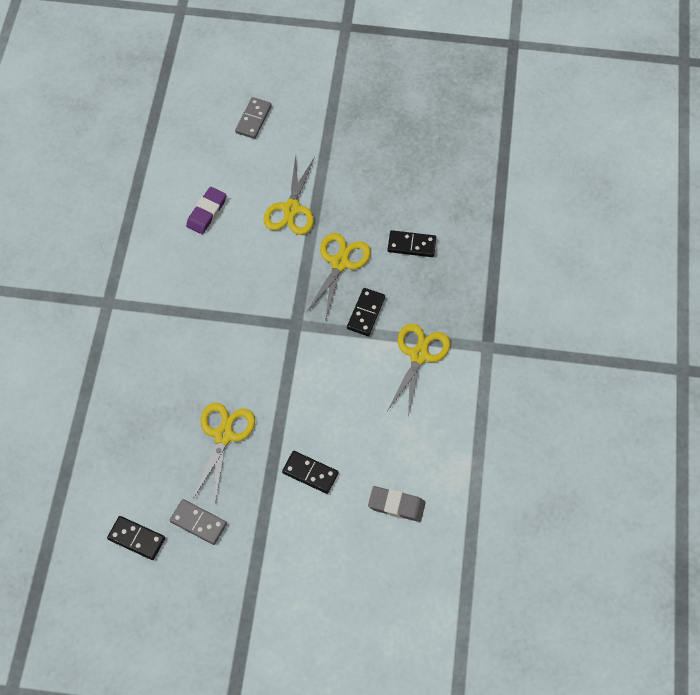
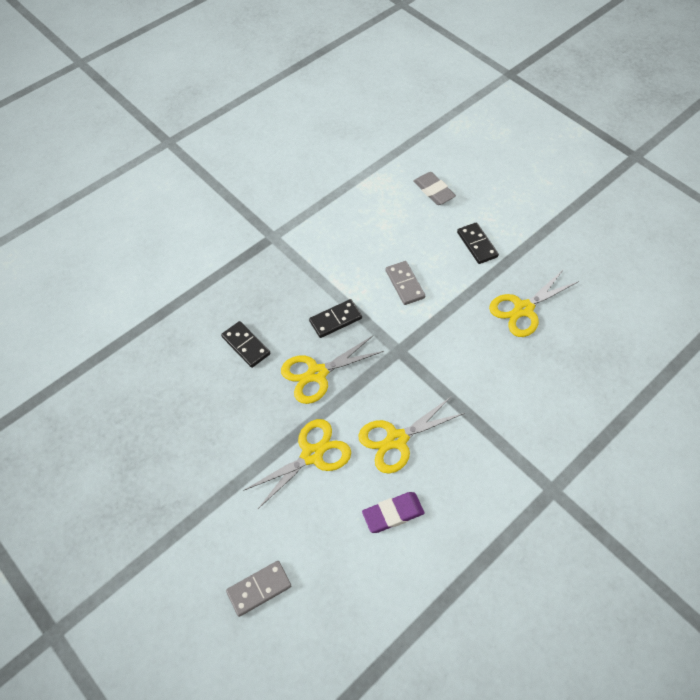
camera: 140 degrees left, 5 degrees down
black domino [107,516,165,560] -> none
grey domino [170,499,227,545] -> grey domino moved to [385,261,425,305]
yellow scissors [388,324,450,417] -> yellow scissors moved to [358,396,465,474]

